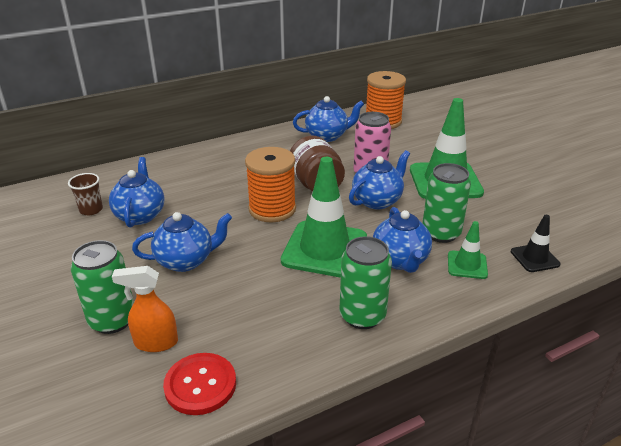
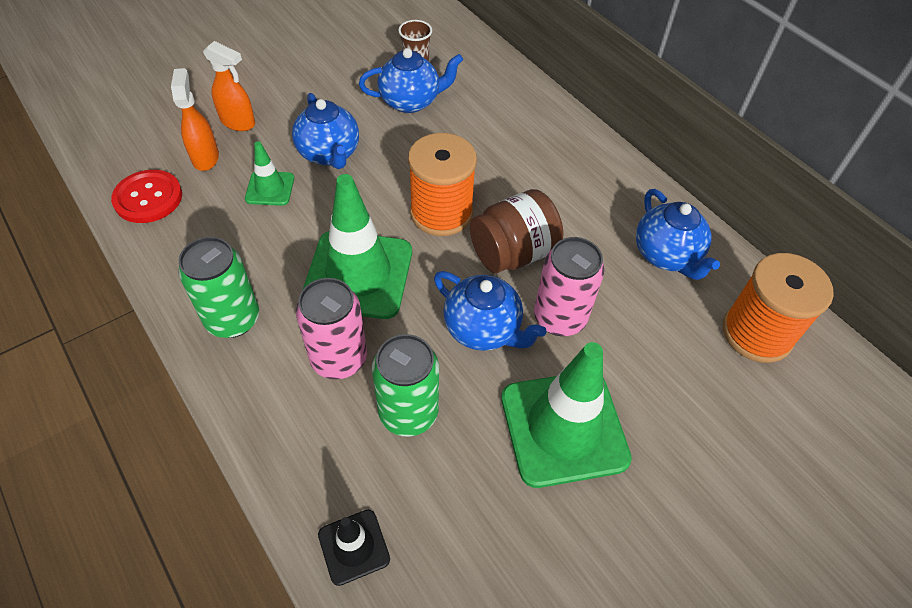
camera: 80 degrees right, 20 degrees up
green can [71,240,134,334] -> orange spray bottle [203,41,255,131]
blue teapot [373,207,432,273] -> pink can [296,278,367,379]
green traffic cone [448,221,488,279] -> green traffic cone moved to [245,141,294,206]

